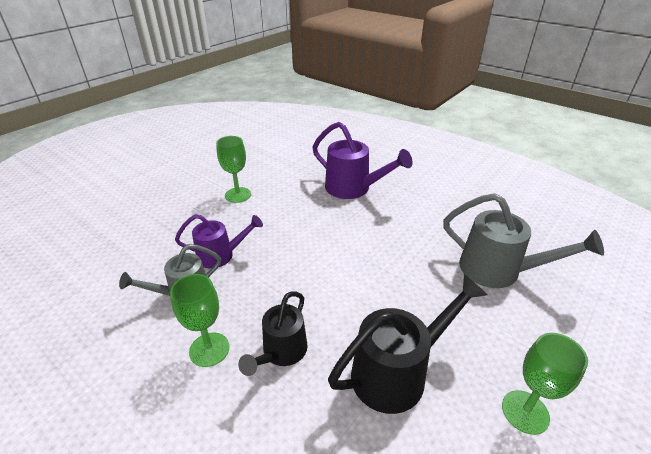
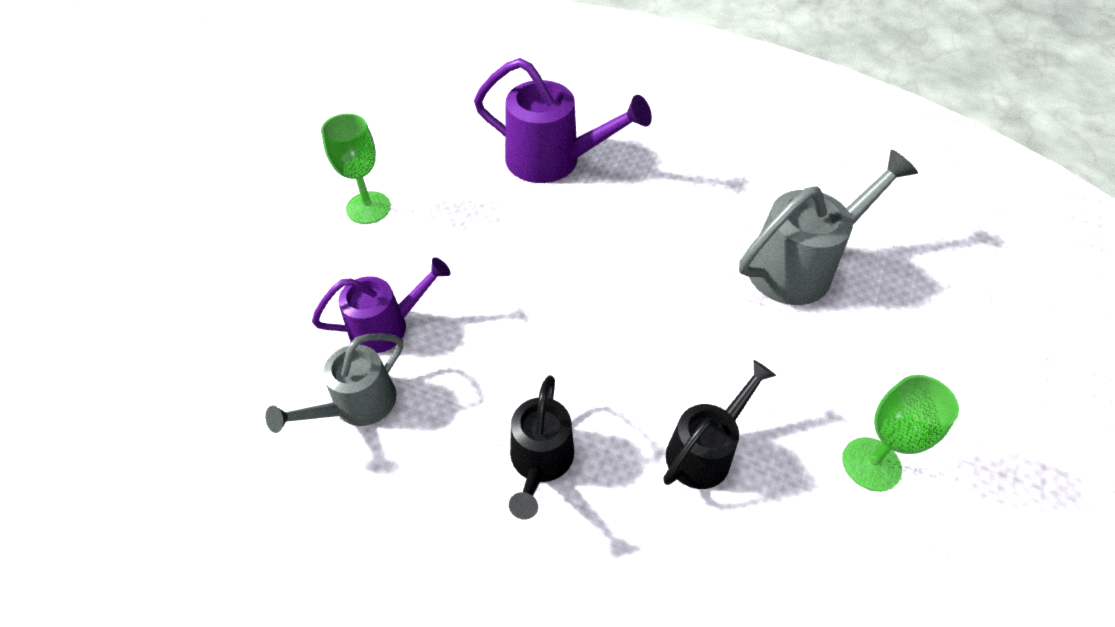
camera: 15 degrees left, 15 degrees up
green goblet [170,274,229,367] -> none
black watering can [328,274,488,414] -> black watering can [663,360,776,489], size x0.65
grey watering can [443,193,604,288] -> grey watering can turned 45 degrees counterclockwise [739,150,918,305]

